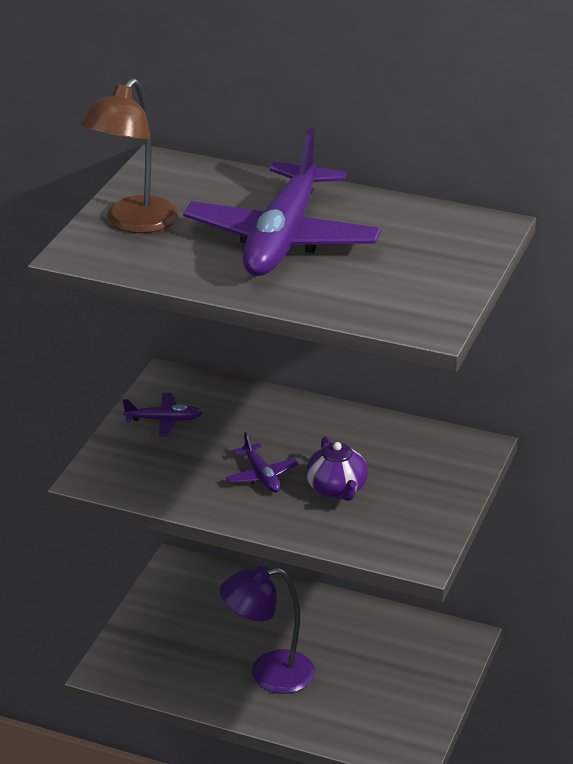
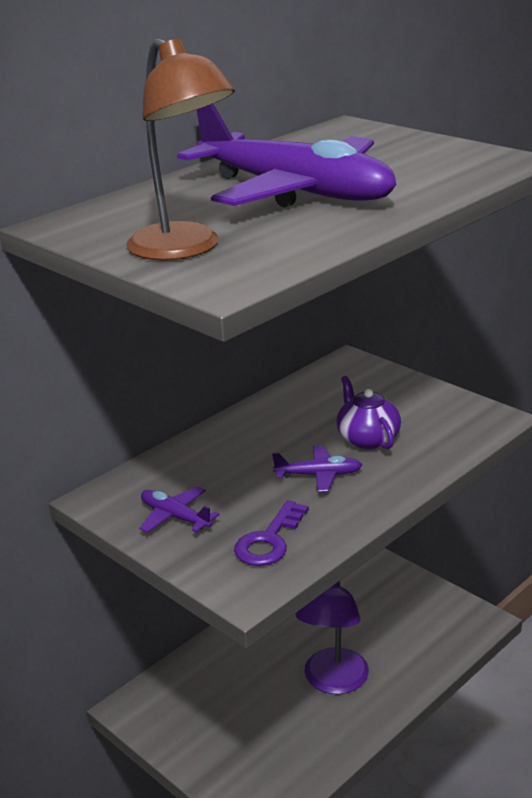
camera: 65 degrees left, 5 degrees down
purple plane [123,393,202,436] -> purple plane turned 75 degrees counterclockwise [139,487,219,533]
purple teapot [306,436,368,501] -> purple teapot turned 120 degrees counterclockwise [336,376,401,449]
none -> purple key [234,500,309,566]

